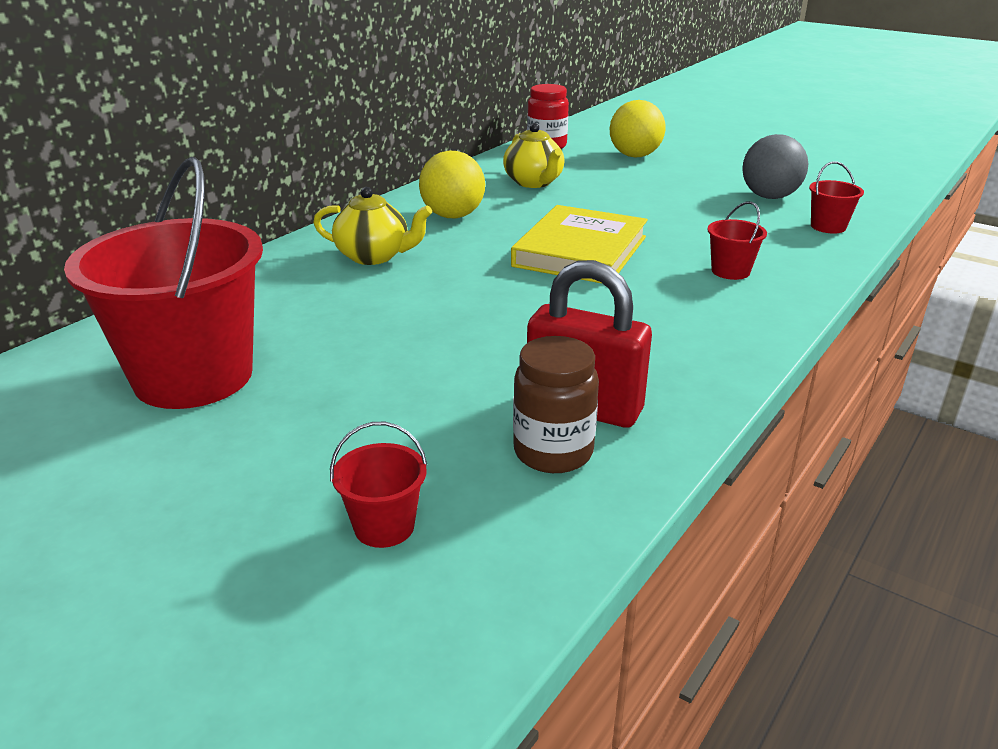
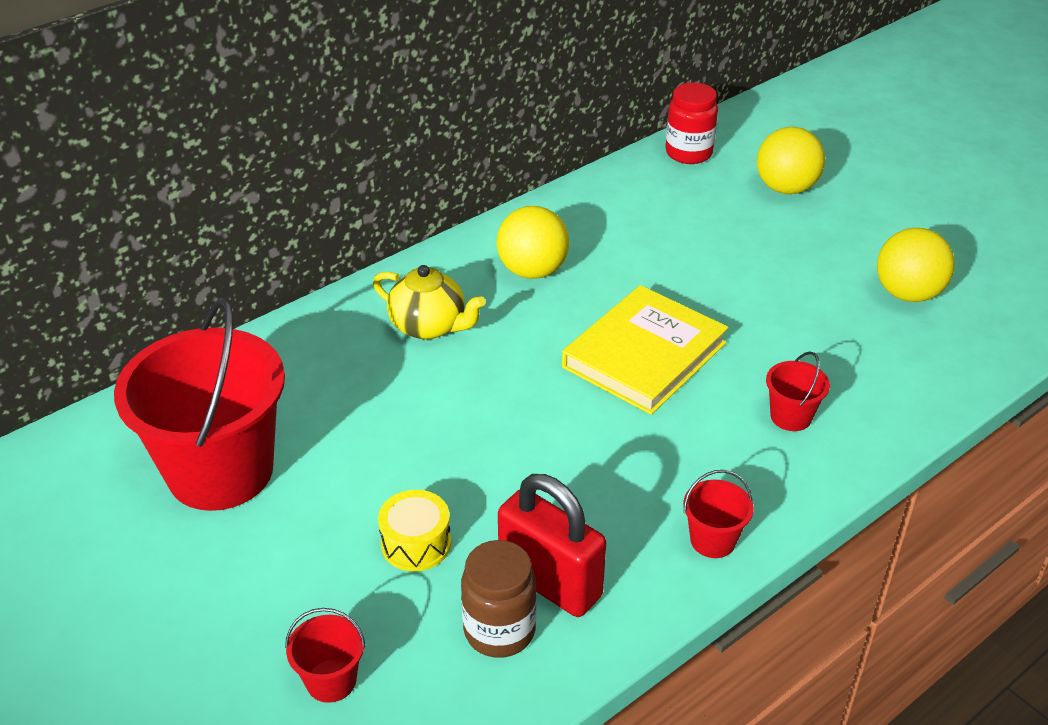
camera: 15 degrees right, 10 degrees up
yellow teapot [503,123,565,188] -> none
grey ball [742,134,808,199] -> yellow ball [877,228,955,302]
red bucket [809,161,864,233] -> red bucket moved to [683,470,754,558]
none -> yellow drum [378,490,451,572]

